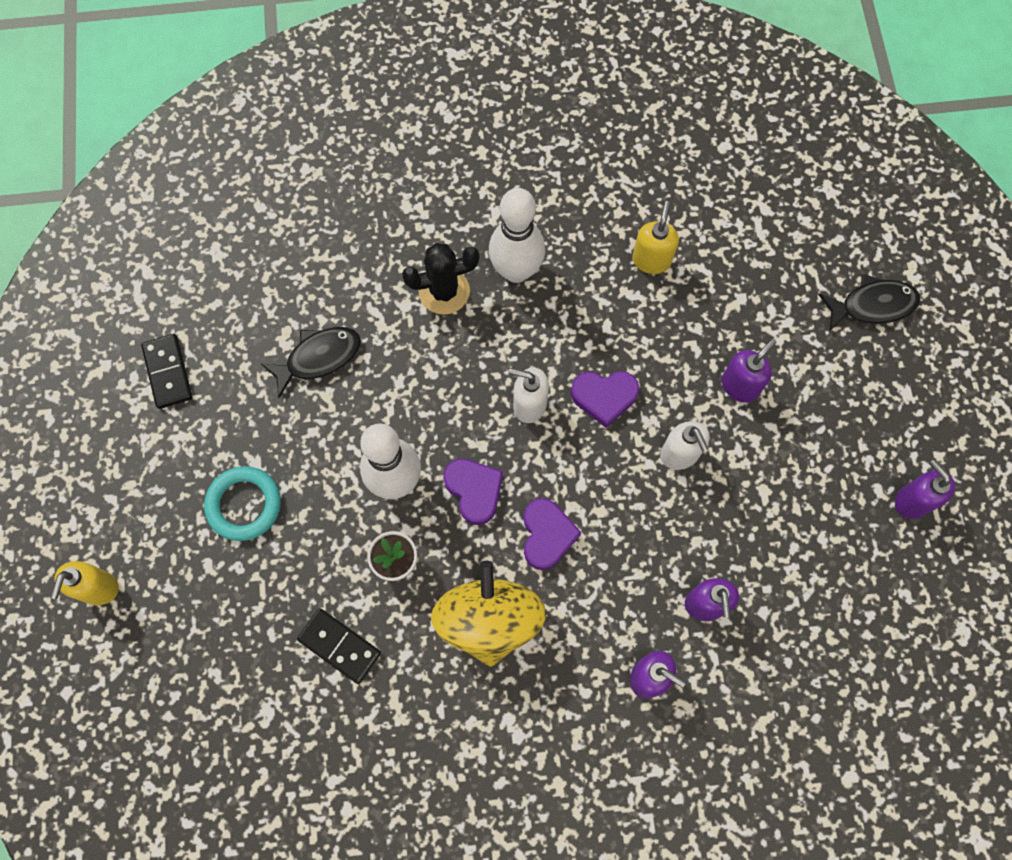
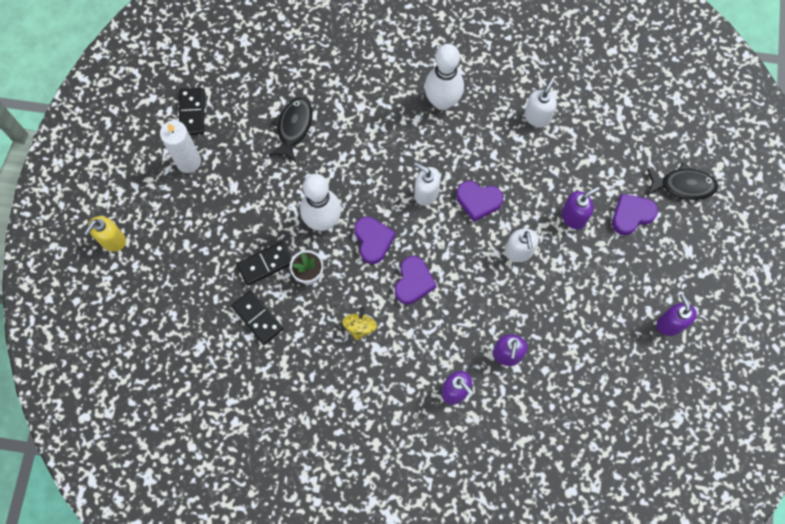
camera: 15 degrees right, 0 degrees up
turquoise ring [204,466,281,541] -> none
black fish [261,327,361,398] -> black fish turned 60 degrees counterclockwise [269,97,313,162]
black cactus [402,243,479,315] -> none
yellow spinning top [431,561,546,667] -> yellow spinning top [342,307,377,340], size x0.46
yellow soap dispenser [632,201,679,274] -> white soap dispenser [524,77,557,127]
none -> white candle [160,120,201,173]
none -> black domino [236,241,292,286]
none -> purple heart [612,194,658,235]

